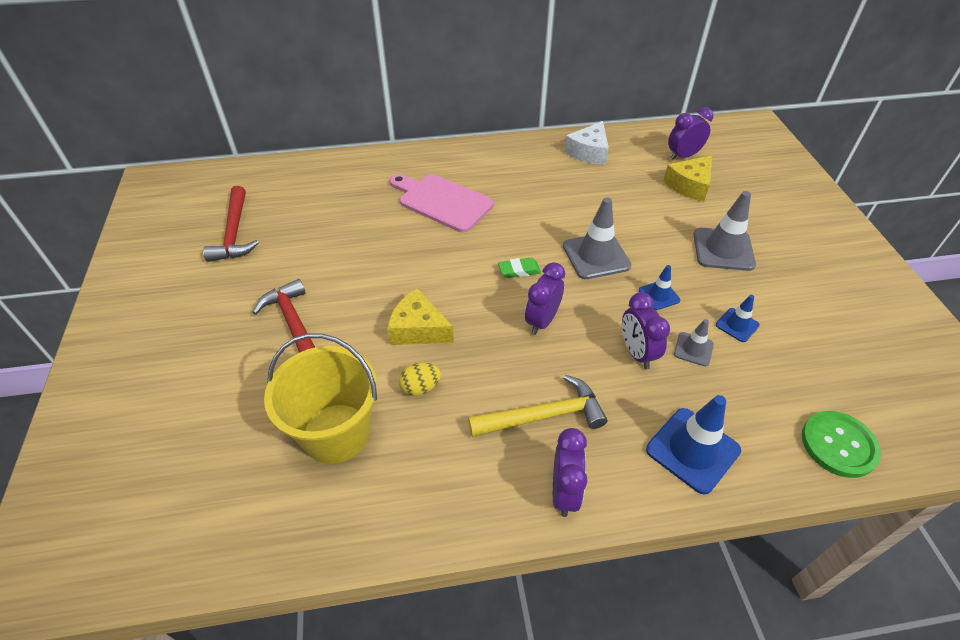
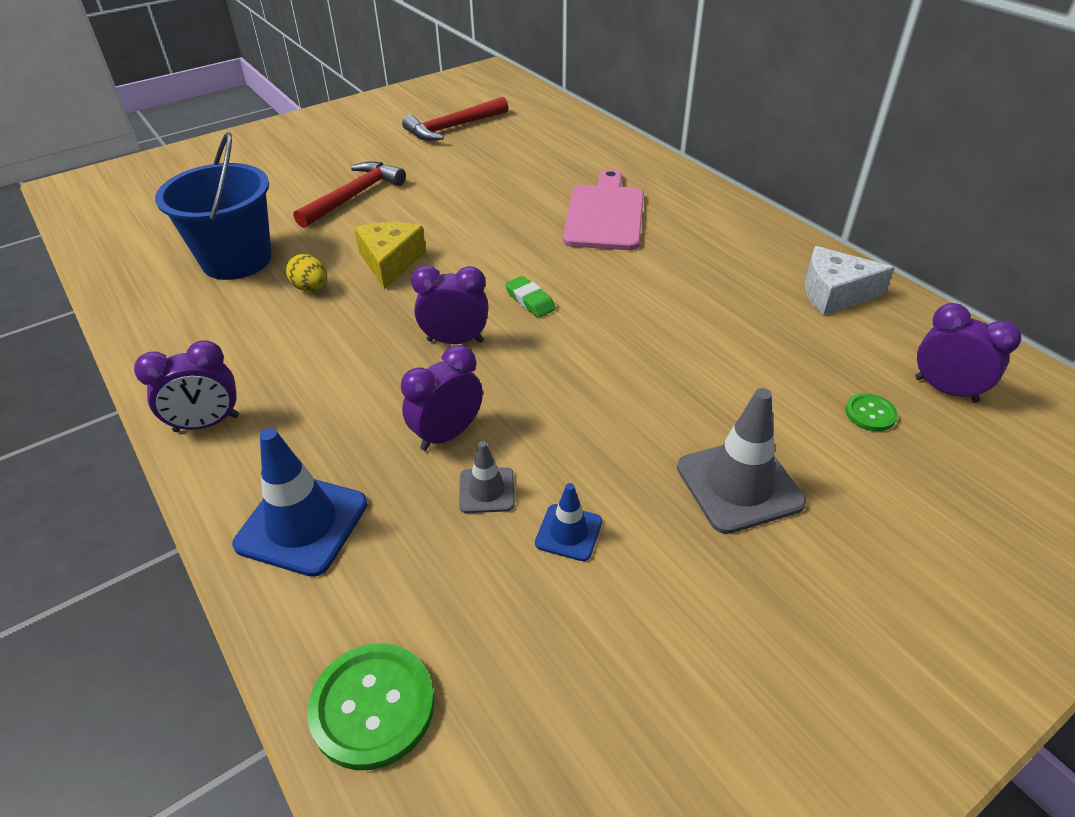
camera: 65 degrees right, 5 degrees down
yellow bucket [264,333,377,464] -> blue bucket [155,132,272,280]
yellow hammer [468,375,607,437] -> none
grey traffic cone [563,198,632,279] -> none
blue traffic cone [639,265,680,310] -> none
yellow cheese [663,155,712,202] -> green button [845,393,898,431]

